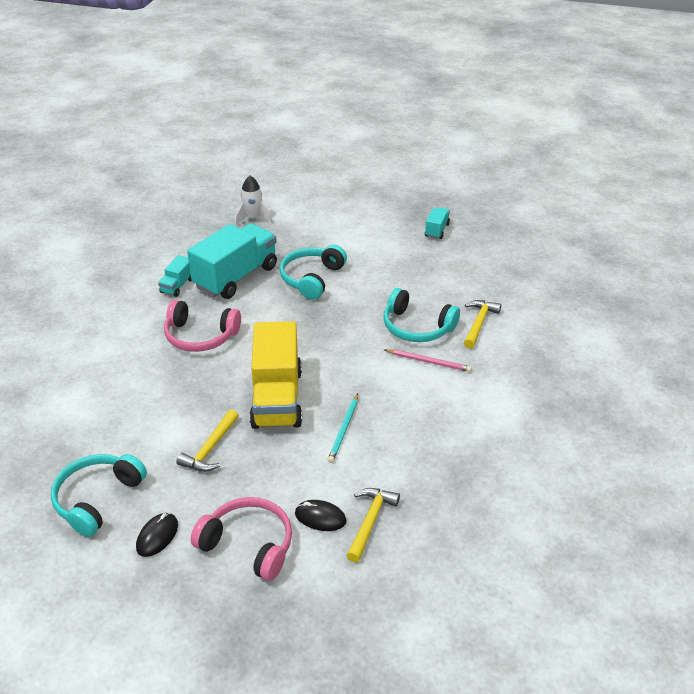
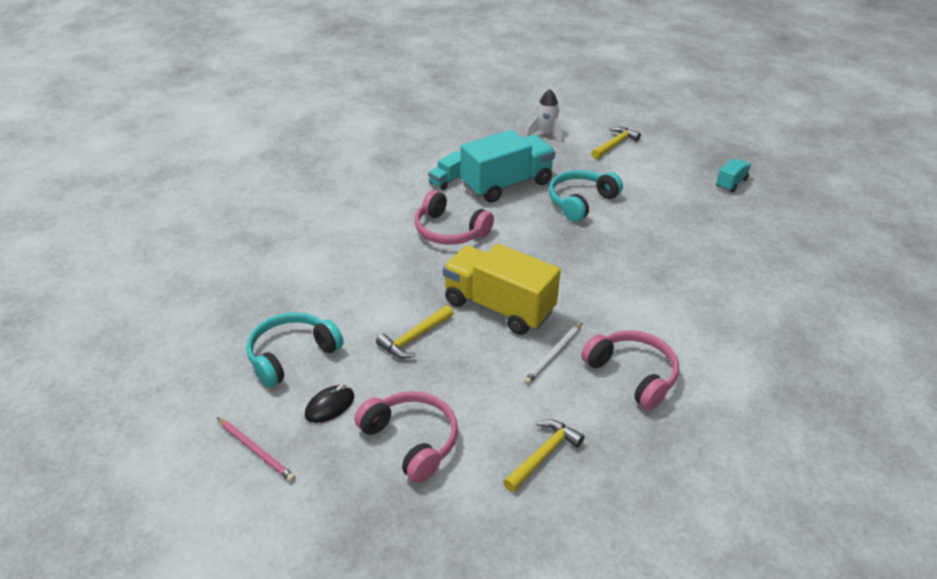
camera: 20 degrees right, 0 degrees up
yellow truck [249,321,302,429] -> yellow truck turned 105 degrees clockwise [443,243,561,335]
black mouse [295,500,347,531] -> none
turquoise pencil [328,394,358,463] -> white pencil [524,323,582,385]
turquoise headphones [383,288,460,342] -> none
pink pencil [385,349,472,372] -> pink pencil moved to [217,417,295,482]
yellow hammer [464,300,501,348] -> yellow hammer moved to [591,127,641,159]
none -> pink headphones [581,331,679,410]

